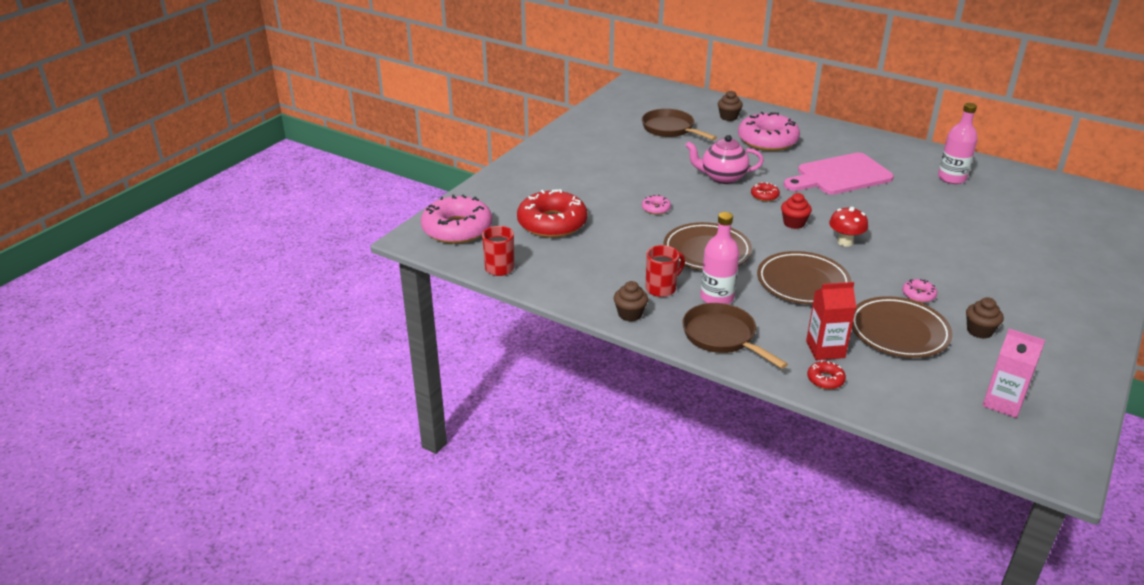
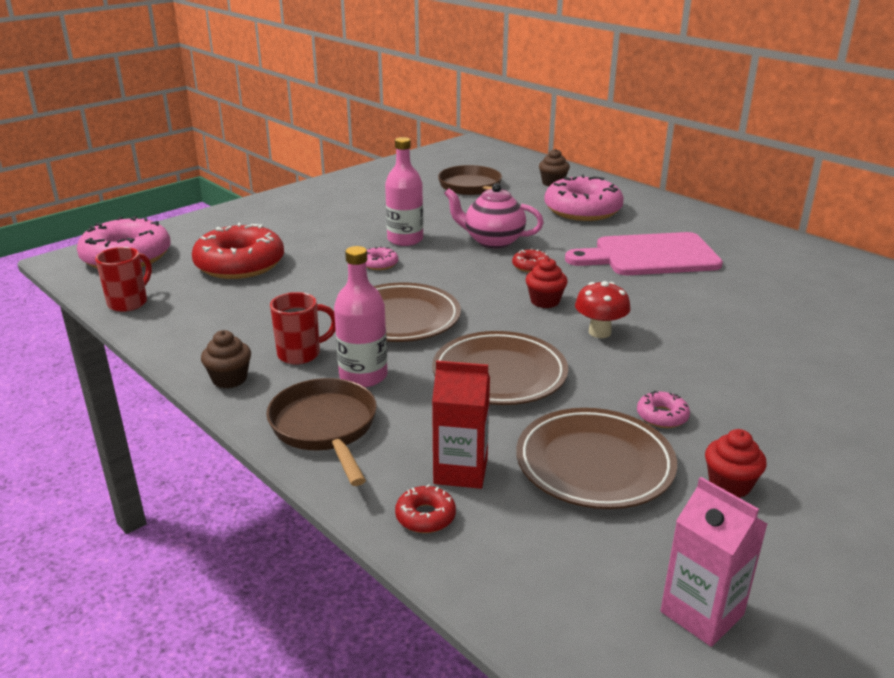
camera: 15 degrees right, 5 degrees down
pink bottle [938,103,978,184] -> pink bottle moved to [385,137,423,246]
brown cupcake [966,297,1004,339] -> red cupcake [705,429,767,498]

